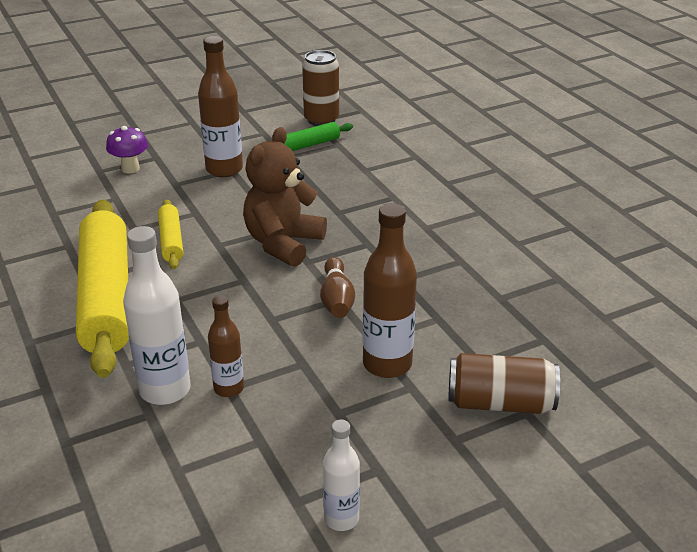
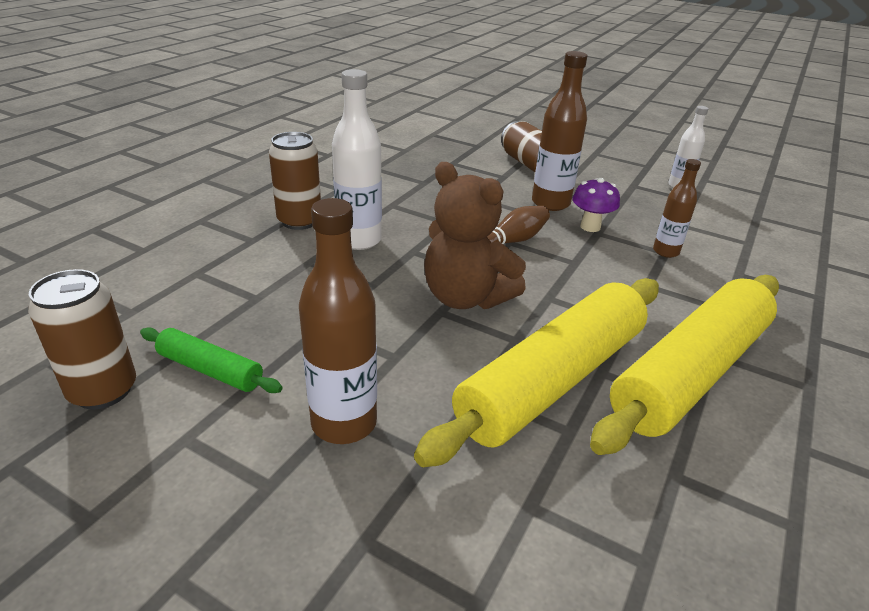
camera: 125 degrees left, 0 degrees up
purple mushroom [106,126,148,173] -> purple mushroom moved to [572,178,620,232]
white bottle [123,226,191,405] -> white bottle moved to [332,69,382,250]
yellow rolling pin [158,199,183,269] -> yellow rolling pin [414,278,659,467], size x2.16
brown teddy bear [243,127,327,267] -> brown teddy bear turned 45 degrees clockwise [424,162,526,309]
none -> brown can [269,132,321,230]

